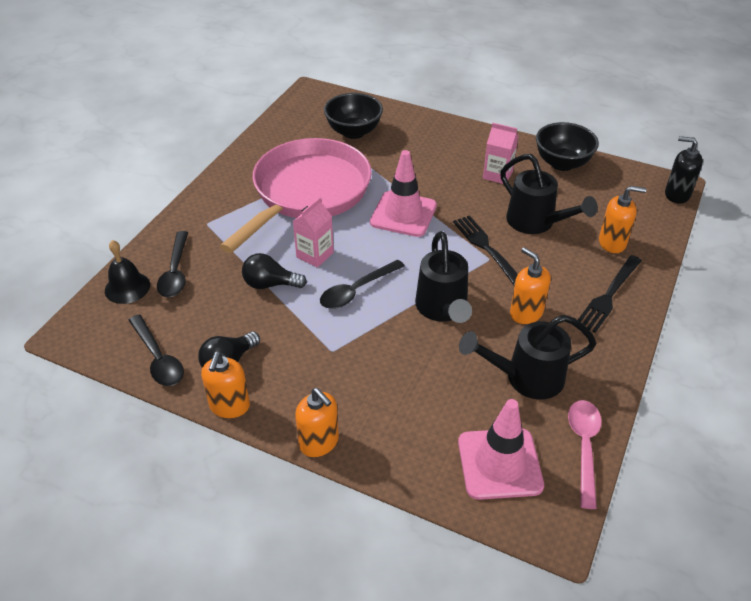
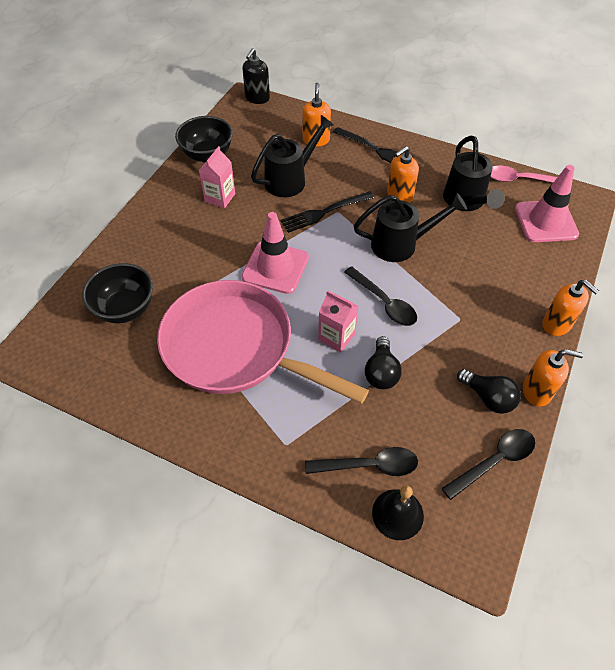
camera: 90 degrees left, 10 degrees up
orange soap dispenser [295,388,339,457] -> orange soap dispenser turned 90 degrees clockwise [542,280,599,336]

